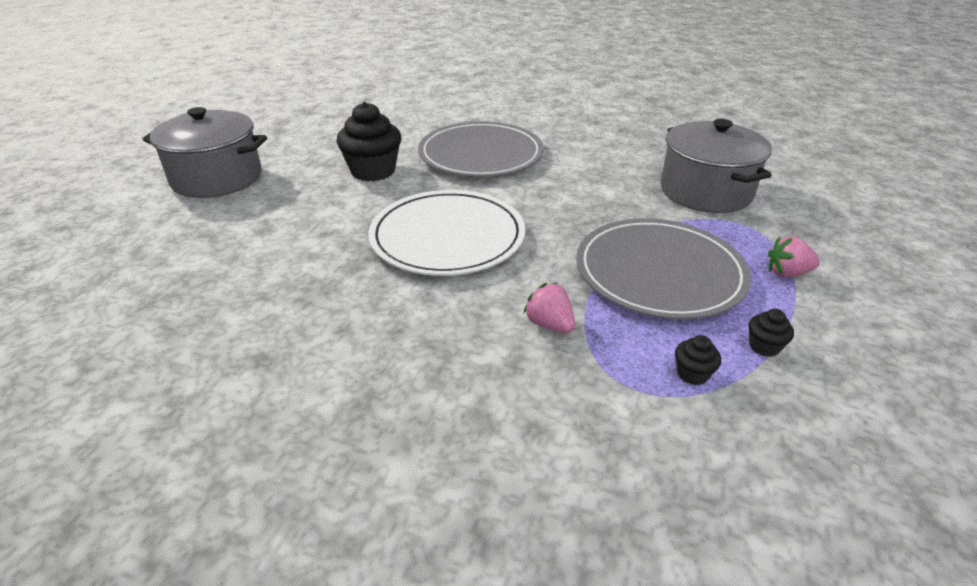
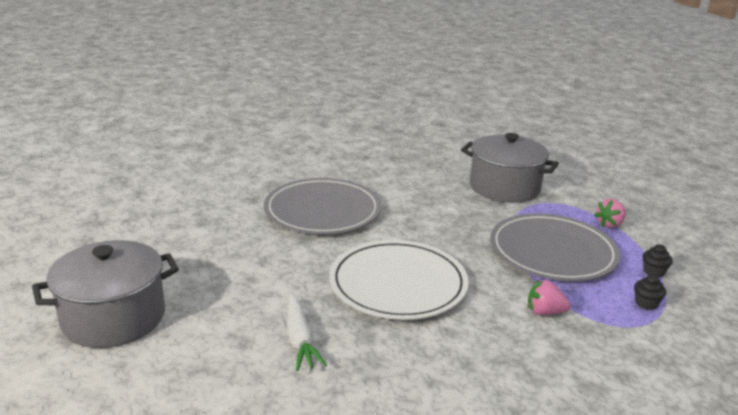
camera: 40 degrees left, 10 degrees down
black cupcake [336,102,401,181] -> none
none -> white carrot [287,294,327,371]

